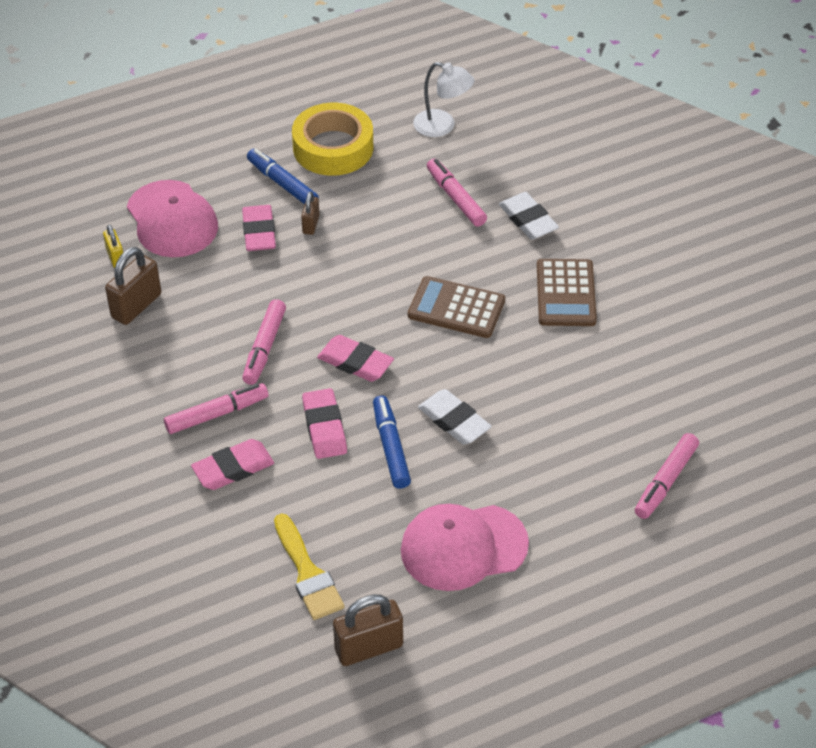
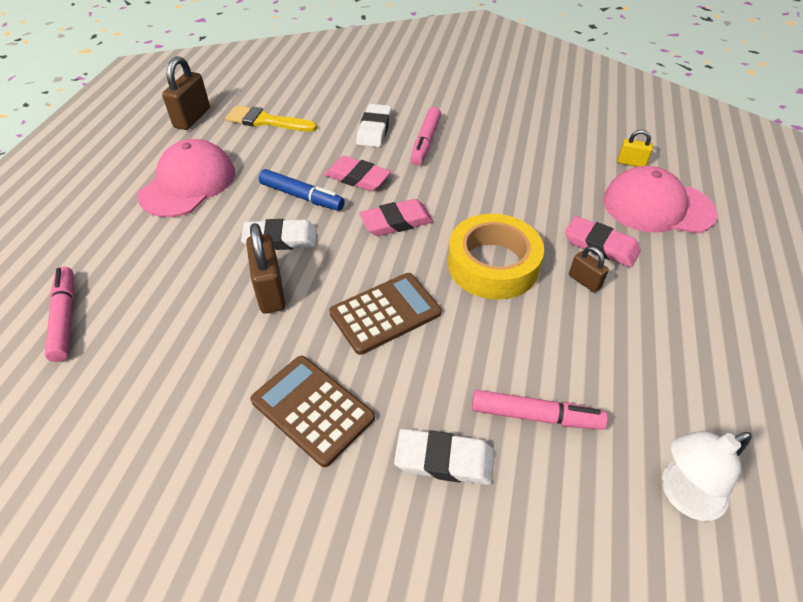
camera: 130 degrees right, 0 degrees up
brown padlock [105,247,161,325] -> brown padlock moved to [246,223,286,314]
pink eraser [191,439,274,490] -> white eraser [356,104,392,147]
pink marker [242,299,286,385] -> none
blue marker [247,149,319,204] -> none
yellow tape [292,103,373,176] -> yellow tape moved to [448,214,544,300]

